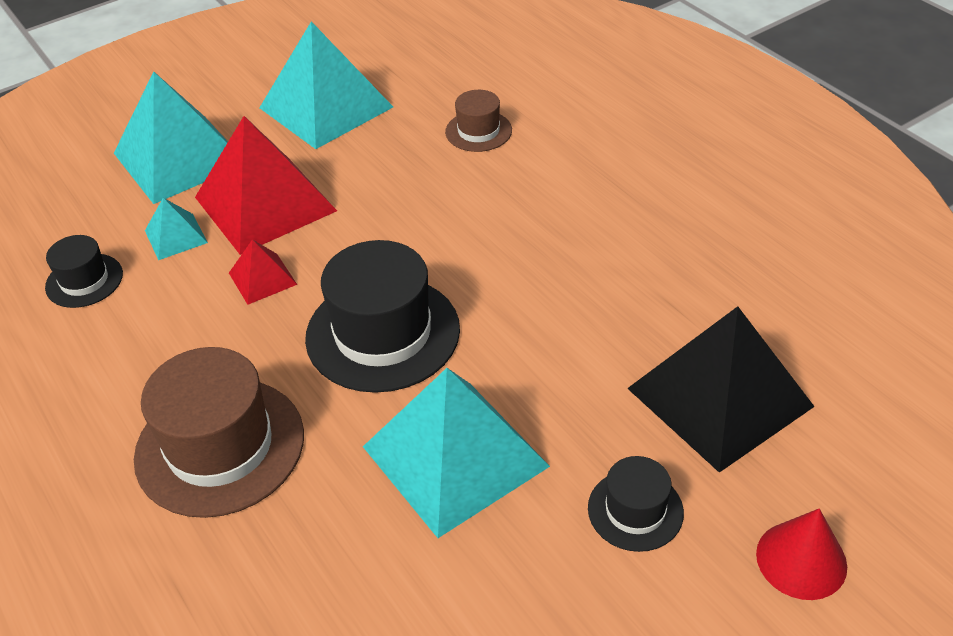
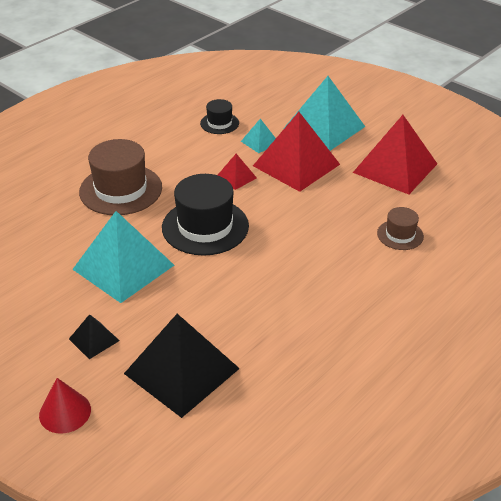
camera: 75 degrees right, 5 degrees down
turquoise pyramid [259,21,393,149] -> red pyramid [353,115,437,195]
black hat [588,456,684,552] -> black pyramid [69,314,120,359]

